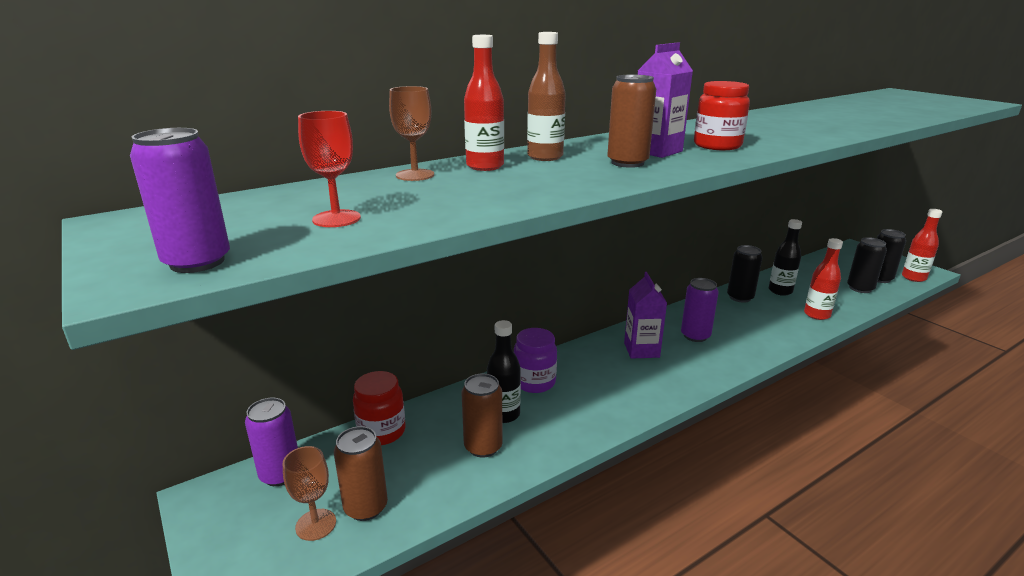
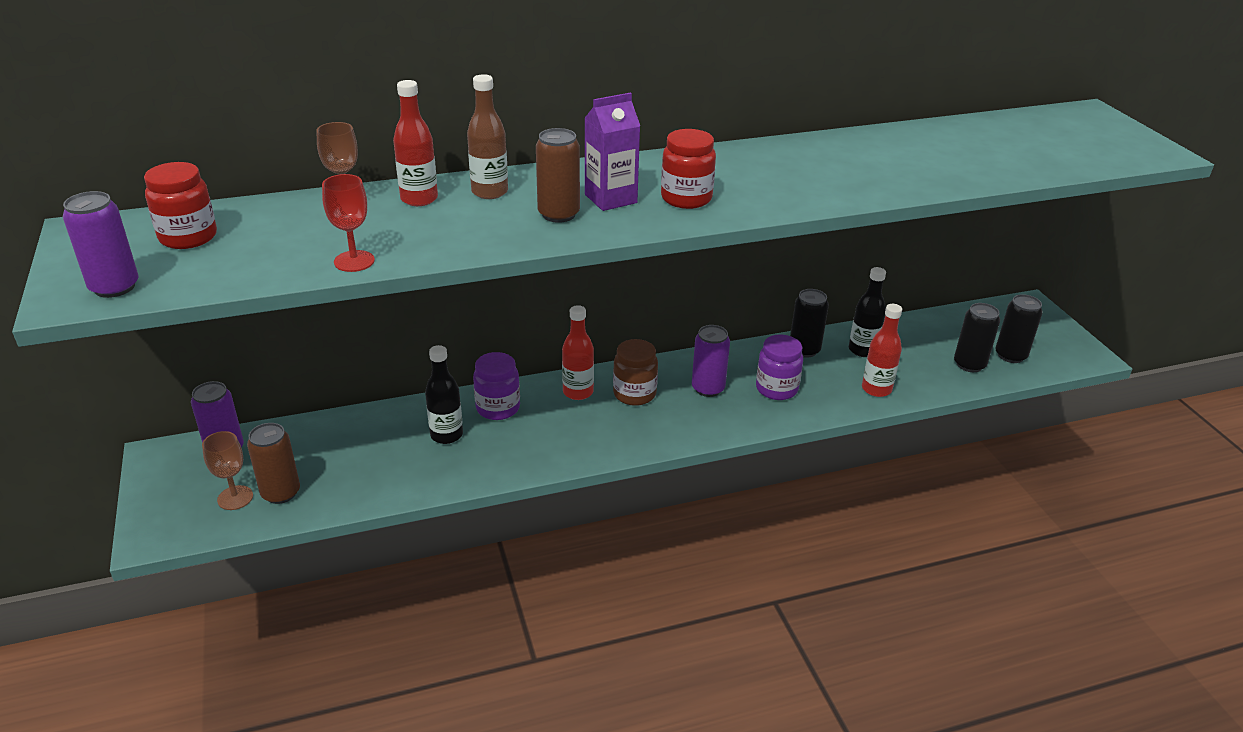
camera: 15 degrees right, 10 degrees up
red goblet [298,111,361,227] -> red goblet moved to [322,174,375,272]
red jar [353,371,406,445] -> red jar moved to [144,162,217,249]
brown can [461,374,503,458] -> none
purple carton [624,272,667,359] -> brown jar [613,339,658,406]
red bottle [902,209,942,282] -> red bottle moved to [562,305,594,400]
none -> purple jar [756,335,803,400]

